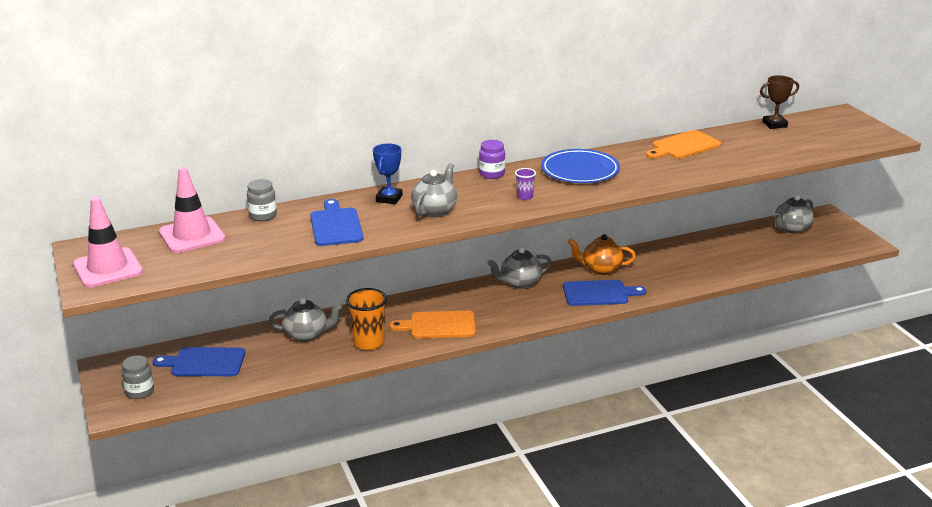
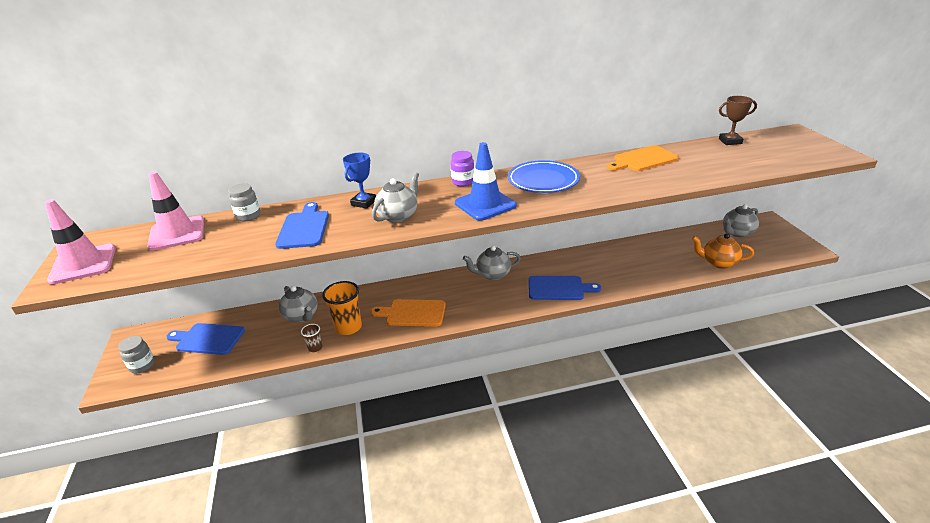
camera: 10 degrees right, 5 degrees up
grey teapot [269,298,343,342] -> grey teapot turned 45 degrees clockwise [278,286,318,323]
purple cup [515,168,536,200] -> blue traffic cone [455,142,517,221]
orange teapot [568,234,636,275] -> orange teapot moved to [692,233,754,269]
none -> brown cup [301,324,322,352]

